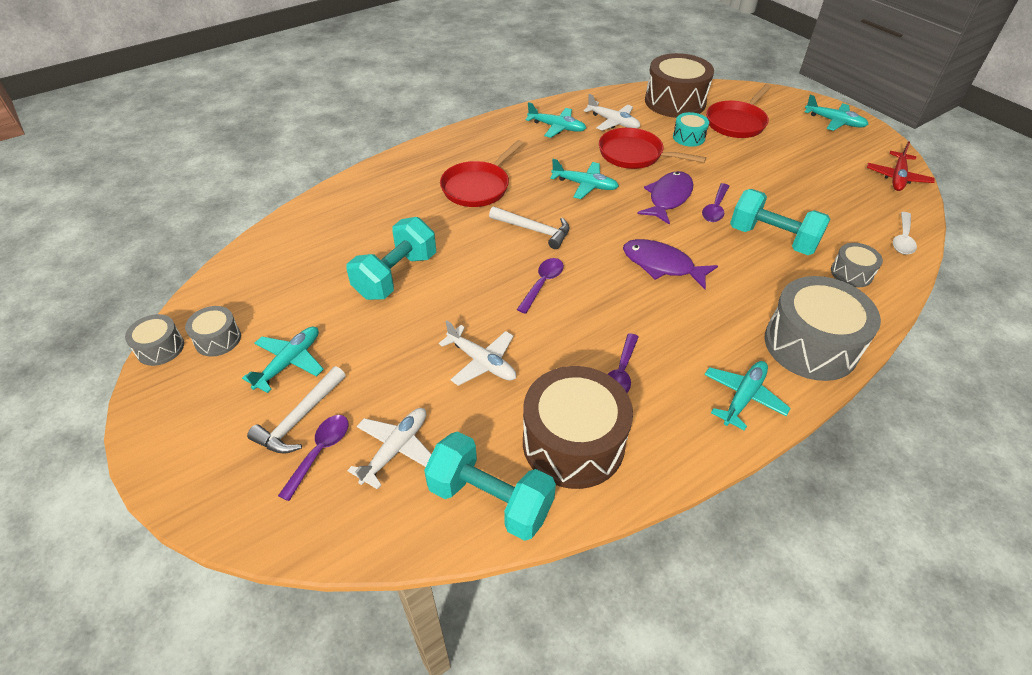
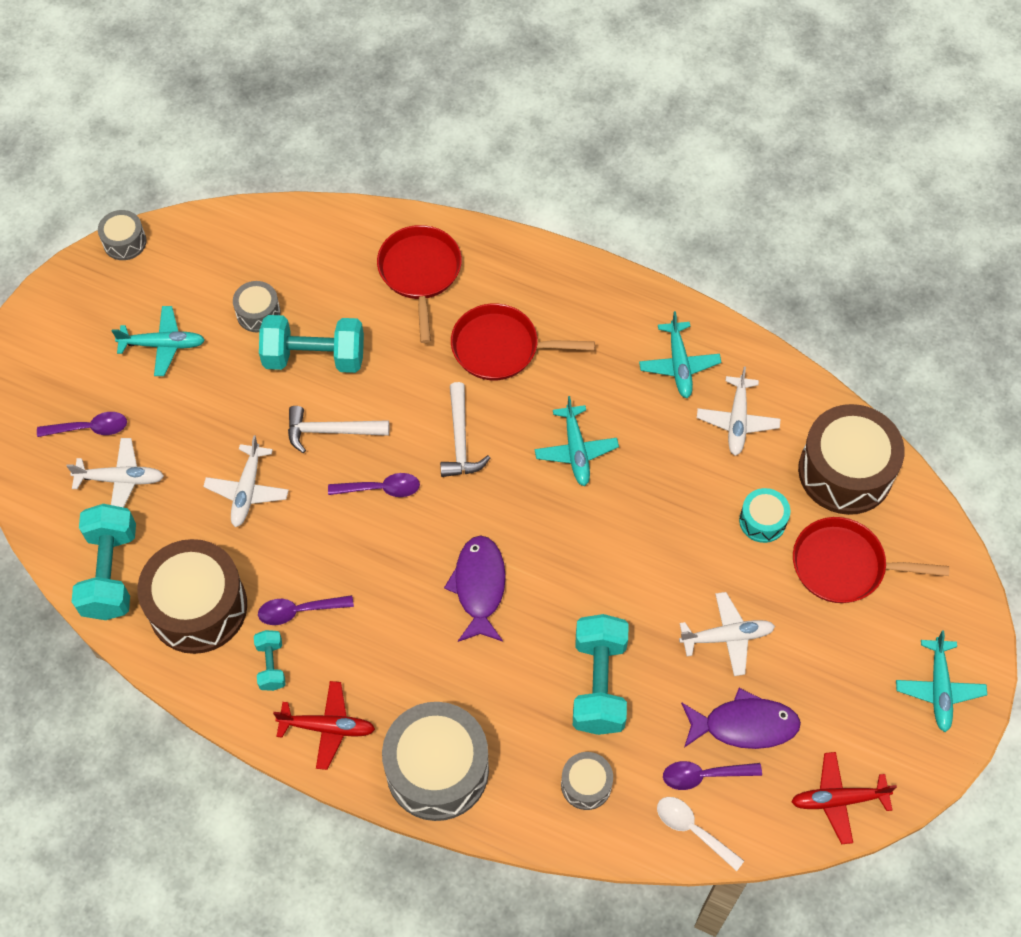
camera: 60 degrees right, 15 degrees up
grey drum [185,306,241,357] -> grey drum moved to [233,281,281,332]
white hammer [247,366,346,454] -> white hammer moved to [288,406,389,453]
red pan [599,128,706,169] -> red pan moved to [377,225,462,343]
purple fish [637,171,693,225] -> purple fish moved to [681,688,801,749]
purple spoon [702,183,729,222] -> purple spoon moved to [663,761,762,790]
turquoise plane [704,361,791,431] -> red plane [273,681,375,770]
white spoon [893,212,917,255] -> white spoon turned 45 degrees clockwise [657,797,744,871]
none -> turquoise dumbbell [254,630,286,691]
none -> white plane [679,592,775,676]

